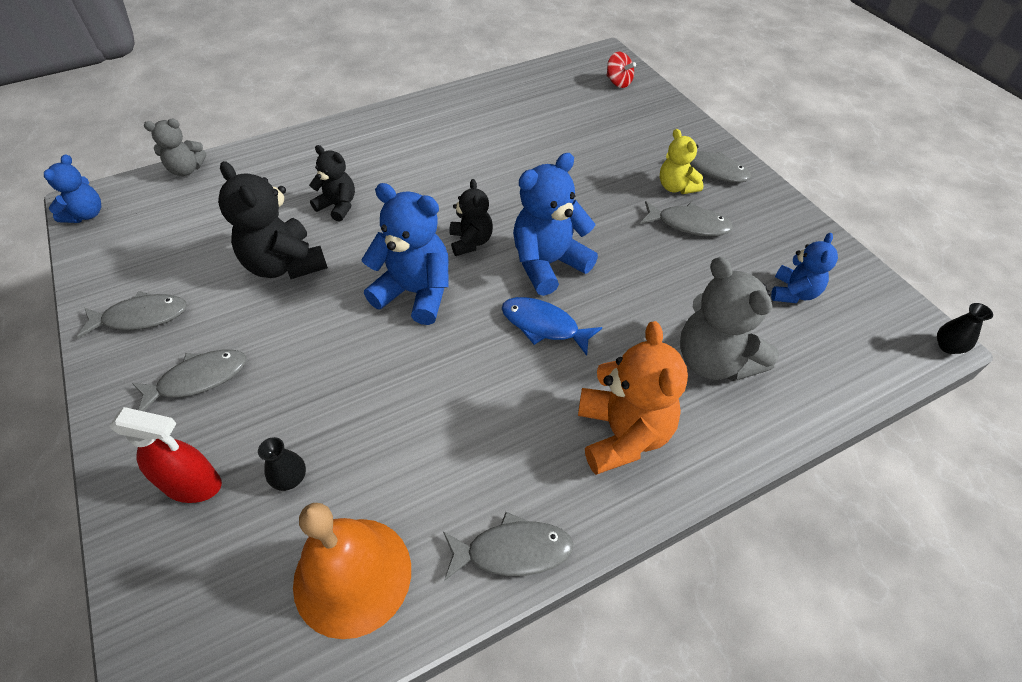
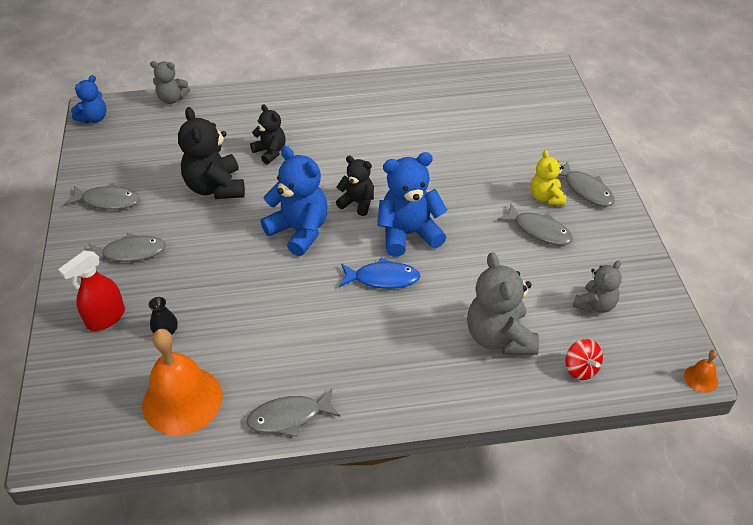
camera: 20 degrees right, 5 degrees down
red spray bottle [109,407,222,503] -> red spray bottle turned 105 degrees clockwise [58,251,125,331]
grey fish [443,512,574,581] -> grey fish turned 150 degrees clockwise [246,388,340,437]
black teddy bear [450,179,493,256] -> black teddy bear turned 75 degrees counterclockwise [336,156,374,216]
blue fish [502,297,602,356] -> blue fish turned 135 degrees clockwise [339,257,420,289]
orange teddy bear [578,321,688,475] -> none
red spinning top [606,52,636,88] -> red spinning top moved to [566,339,603,380]
blue teddy bear [771,233,838,303] -> grey teddy bear [573,260,622,313]
black vase [937,303,993,354] -> orange bell [684,350,718,393]

